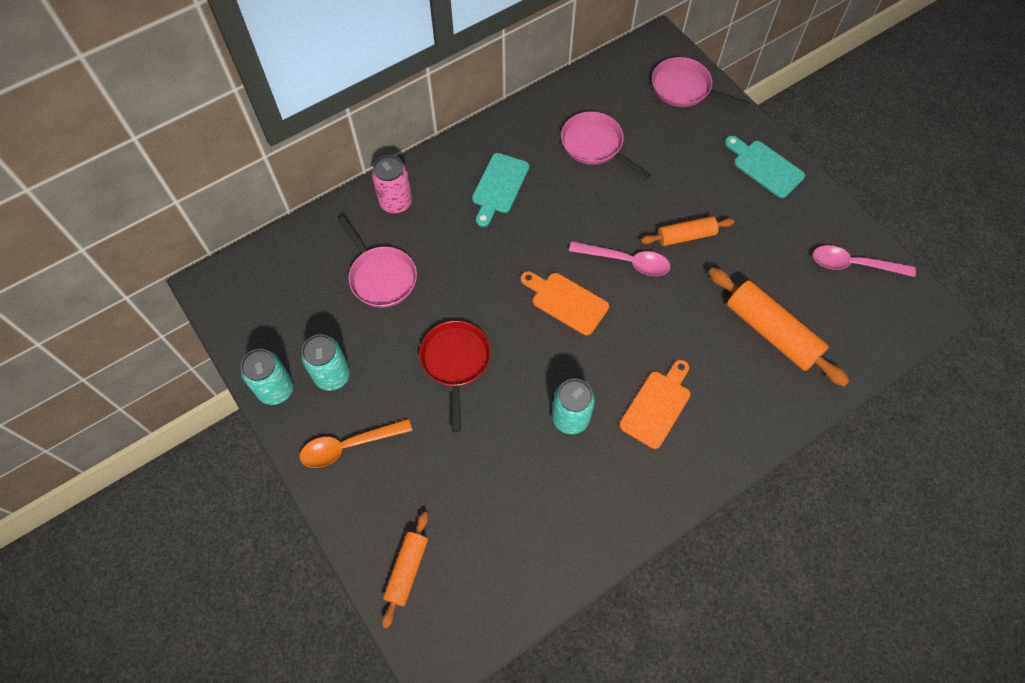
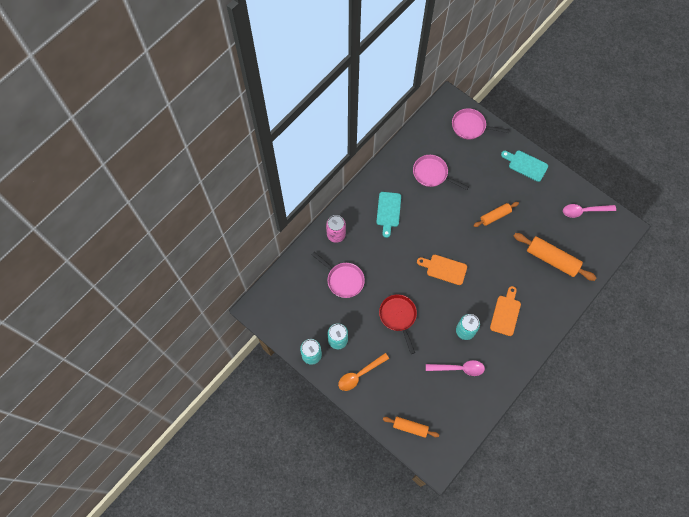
camera: 15 degrees left, 5 degrees up
orange rolling pin [382,512,428,628] -> orange rolling pin turned 75 degrees counterclockwise [383,417,439,438]
pink spoon [569,241,670,276] -> pink spoon moved to [426,360,485,376]

